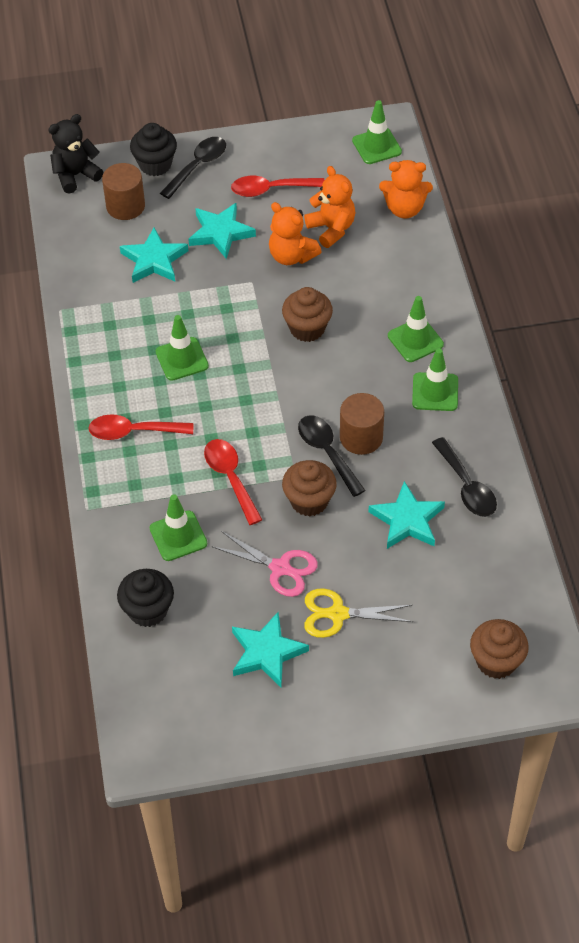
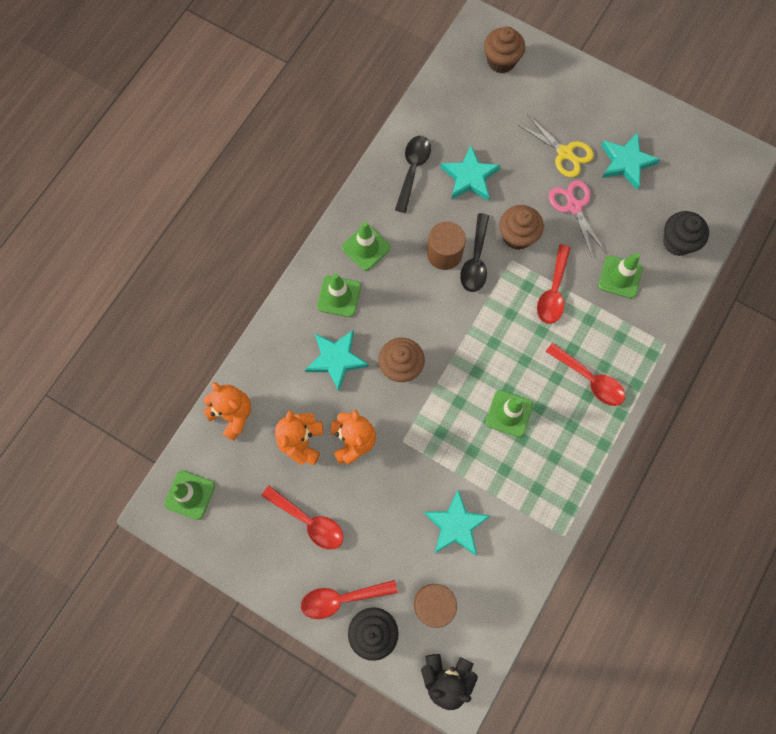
camera: 140 degrees left, 20 degrees up
black spoon [160,137,226,199] -> red spoon [301,580,398,619]
turquoise star [188,203,256,259] -> turquoise star moved to [305,330,369,391]

